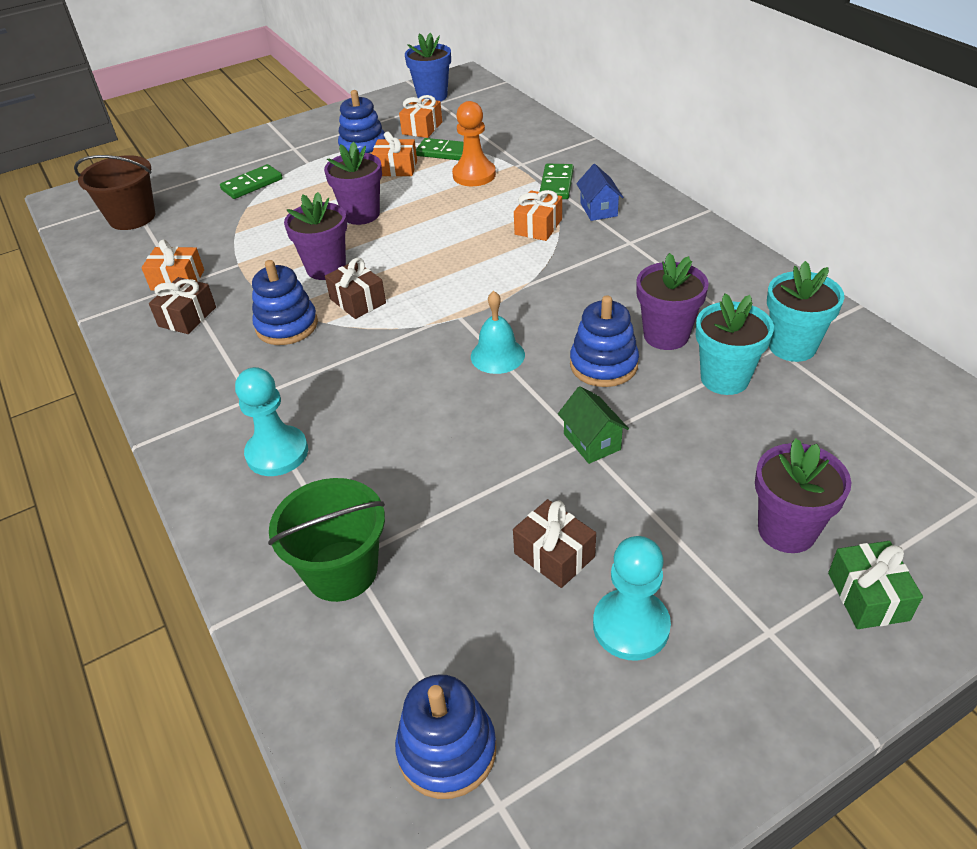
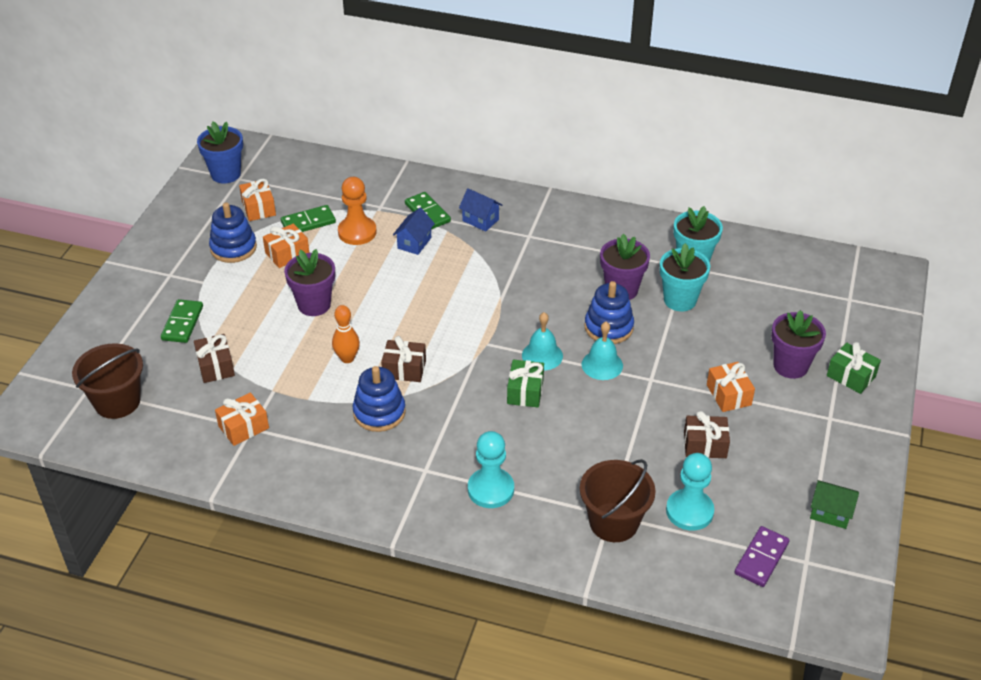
camera: 45 degrees left, 0 degrees up
brown gift [149,277,216,334] -> brown gift moved to [194,334,235,383]
green bucket [268,478,385,602] -> brown bucket [580,459,656,542]
purple flower pot [284,192,347,280] -> orange bowling pin [332,305,360,363]
blue stacking toy [395,674,496,799] -> purple domino [734,526,789,587]
orange gift [514,190,562,241] -> orange gift moved to [707,362,755,412]
green house [558,386,629,464] -> green house moved to [810,480,859,529]
turquoise pawn [593,536,671,660] -> turquoise pawn moved to [666,453,714,531]
none -> blue house [393,208,435,255]
none -> green gift [507,360,544,407]
none -> turquoise bell [582,322,623,380]

